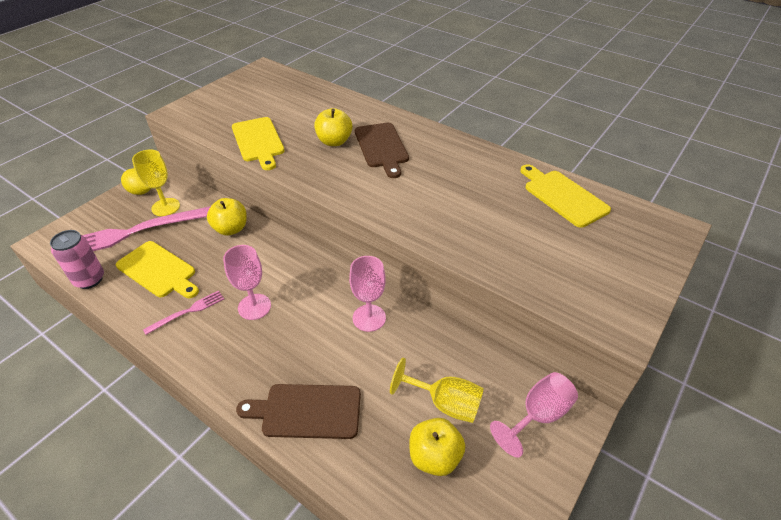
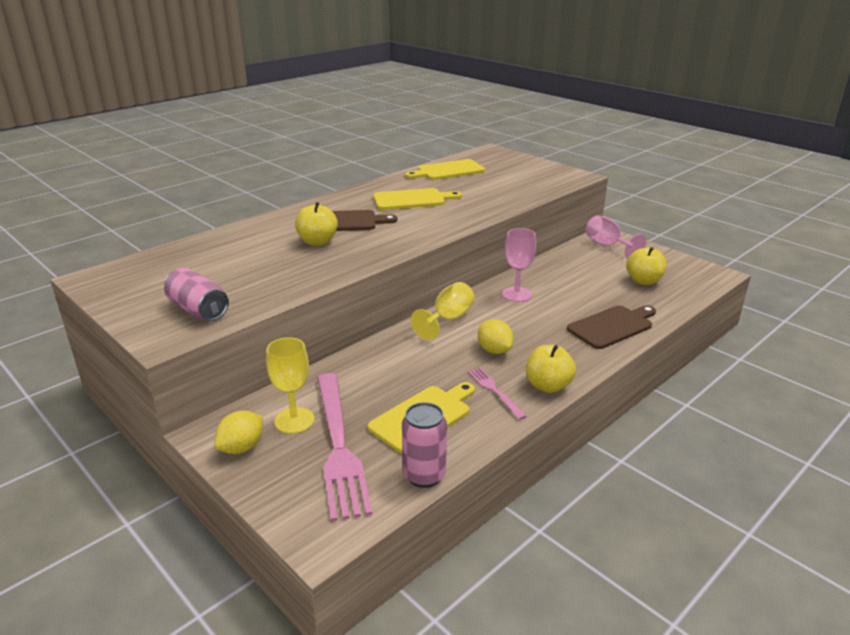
camera: 80 degrees left, 15 degrees down
yellow apple [207,198,247,236] -> yellow apple moved to [526,345,576,393]
pink goblet [223,245,271,320] -> yellow lemon [478,319,514,354]
yellow cutting board [232,117,285,170] -> yellow cutting board moved to [373,188,462,210]
brown cutting board [236,384,361,439] -> brown cutting board turned 135 degrees counterclockwise [567,305,656,349]
yellow goblet [390,357,484,423] -> yellow goblet moved to [411,282,475,340]
none -> pink can [164,268,229,321]

